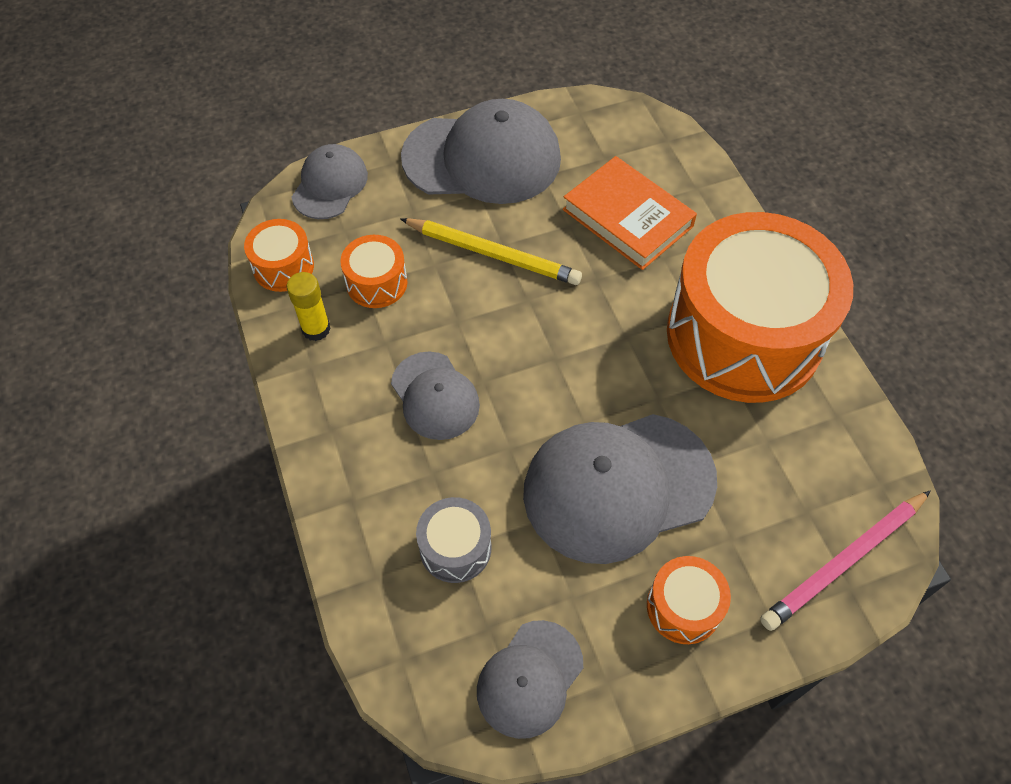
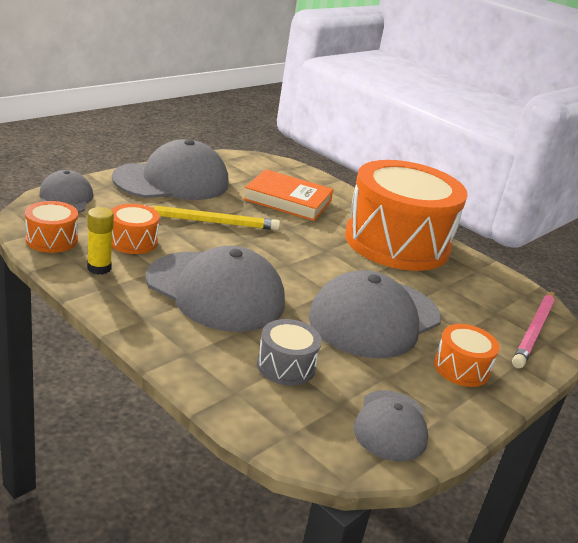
camera: 30 degrees left, 30 degrees down
grey cap [391,352,480,440] -> grey cap [146,246,285,332], size x1.80

